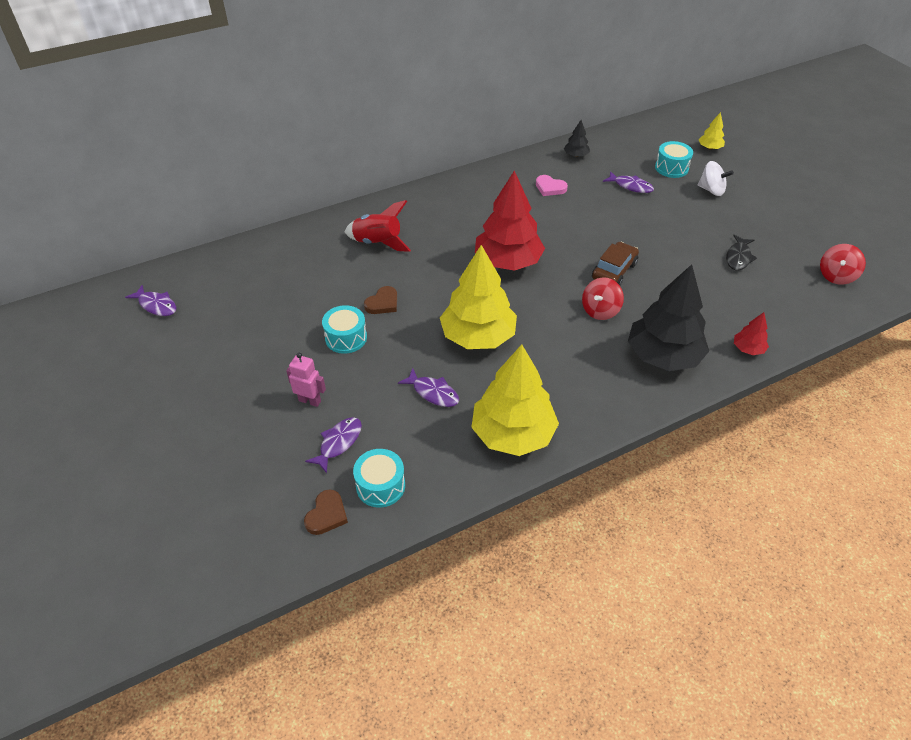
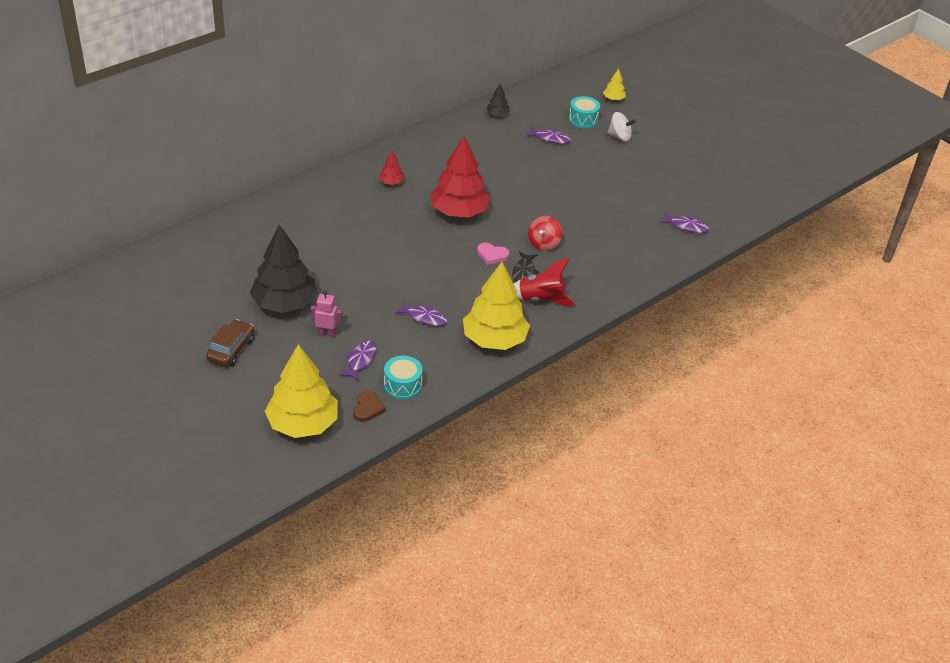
camera: 15 degrees left, 5 degrees down
purple fish [125,285,176,316] -> purple fish moved to [660,212,709,233]
turquoise drum [322,305,367,354] -> none
red rocket [345,200,411,252] -> red rocket moved to [514,258,576,306]
brown heart [364,286,397,314] -> none
yellow tree [440,245,517,349] -> yellow tree moved to [265,344,338,438]
pink heart [536,175,568,196] -> pink heart moved to [477,242,509,265]
brown car [592,242,639,285] -> brown car moved to [206,319,254,367]
black tree [628,264,709,371] -> black tree moved to [250,225,317,313]
black fish [726,235,757,271] -> black fish moved to [512,252,539,282]
red tree [734,312,769,355] -> red tree moved to [379,151,404,185]
red spinning top [820,244,866,285] -> none

